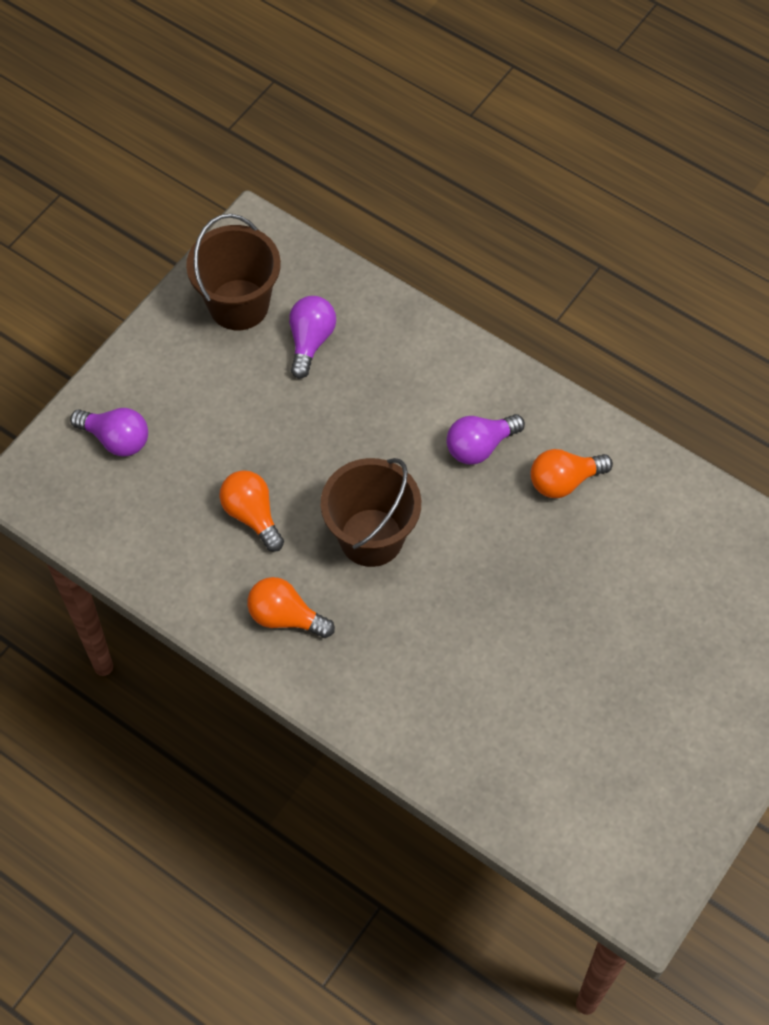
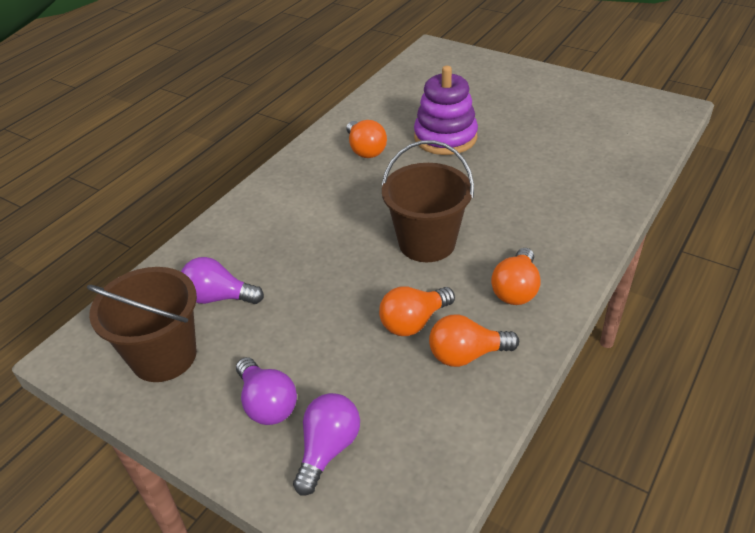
camera: 90 degrees left, 20 degrees down
purple light bulb [446,414,525,464] -> purple light bulb moved to [236,357,297,425]
none -> purple stacking toy [414,66,478,155]
none -> orange light bulb [429,315,519,367]

